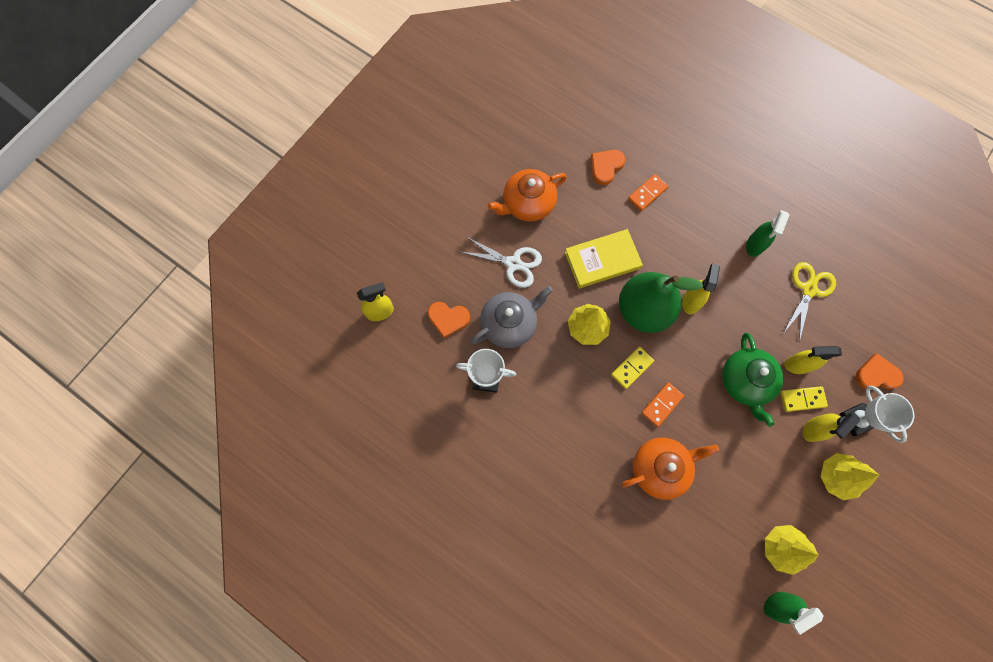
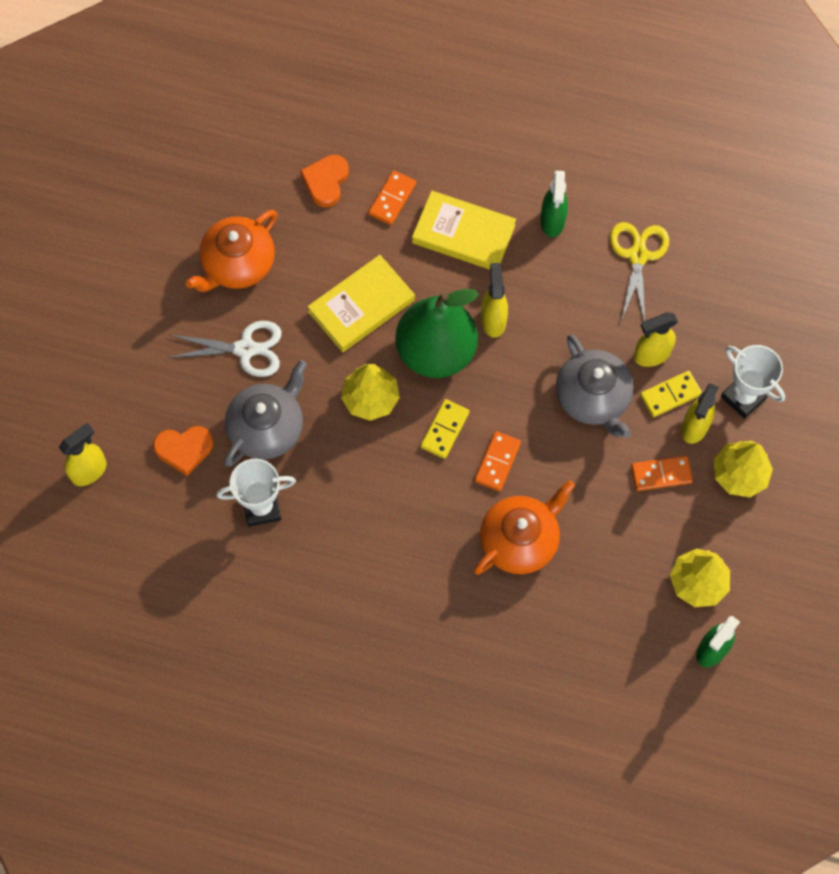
camera: 20 degrees left, 5 degrees down
green teapot [722,333,784,427] -> grey teapot [556,334,633,438]
orange heart [856,353,903,389] -> none
none -> yellow book [412,191,516,270]
none -> orange domino [631,456,693,491]

